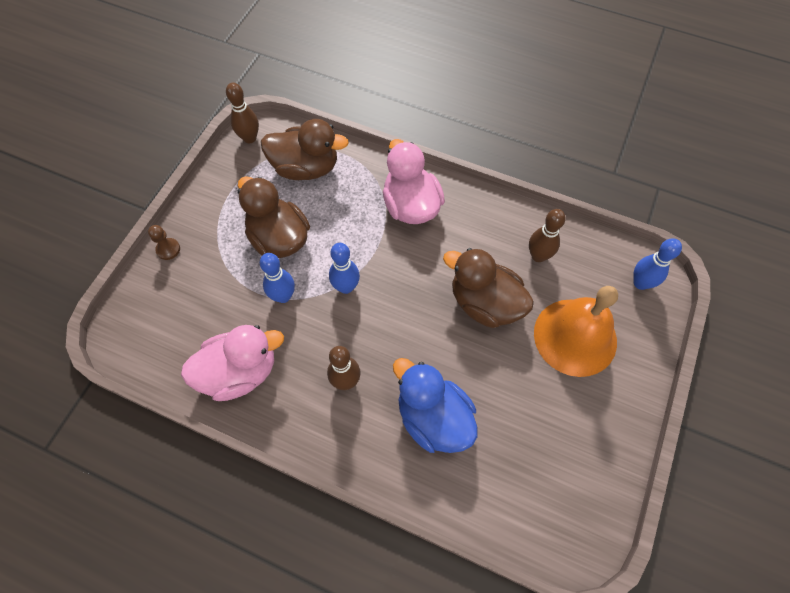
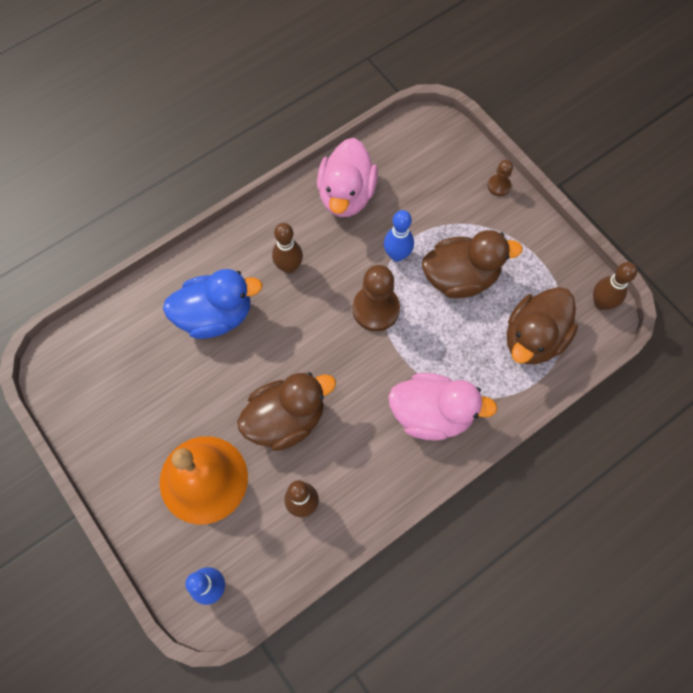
camera: 120 degrees right, 5 degrees up
blue bowling pin [329,243,360,294] -> brown pawn [352,265,400,331]

